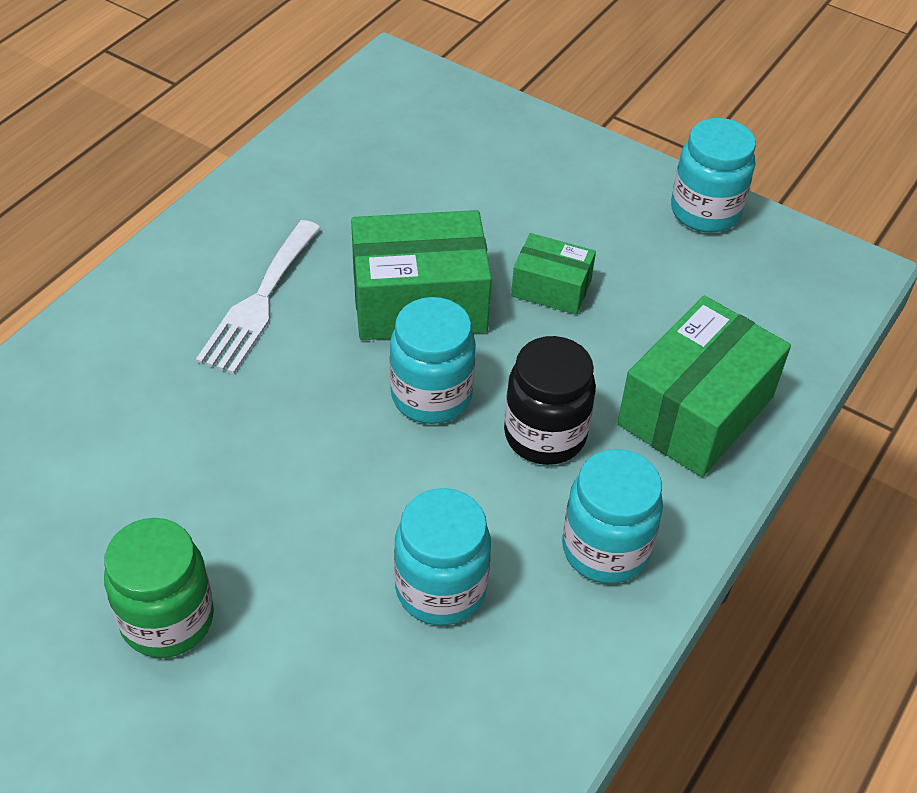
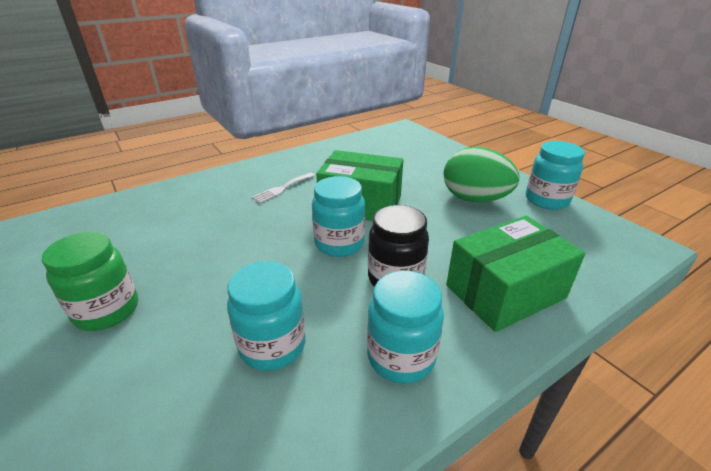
camera: 25 degrees right, 15 degrees down
white fork [196,220,321,374] -> white fork [252,173,315,203], size x0.64
green box [511,233,596,315] -> none
none -> green egg [444,147,519,202]

